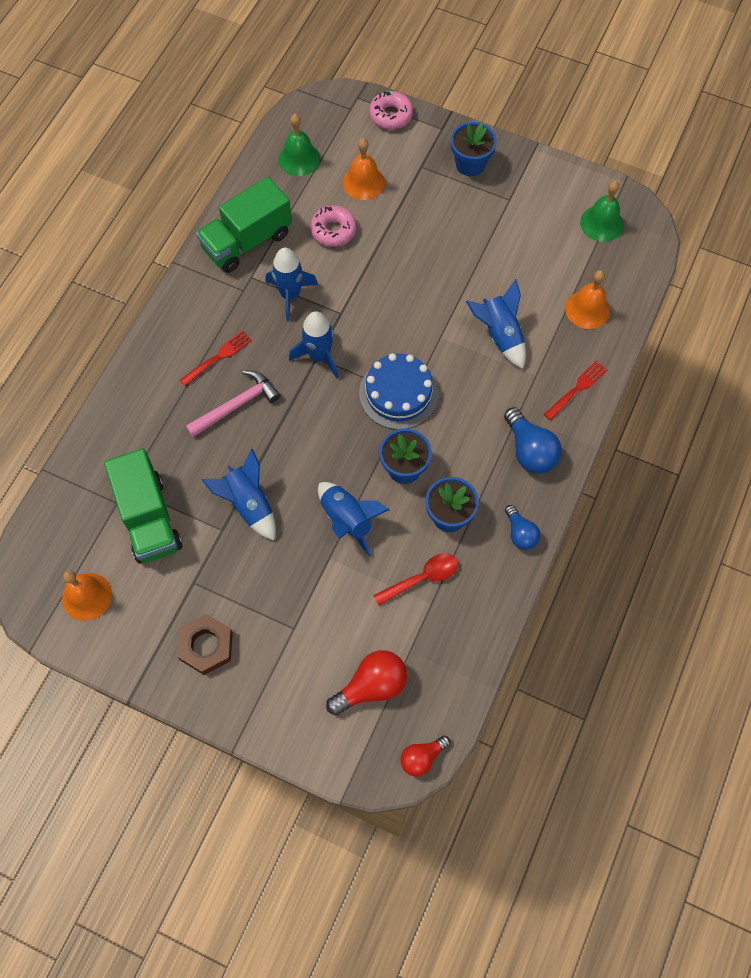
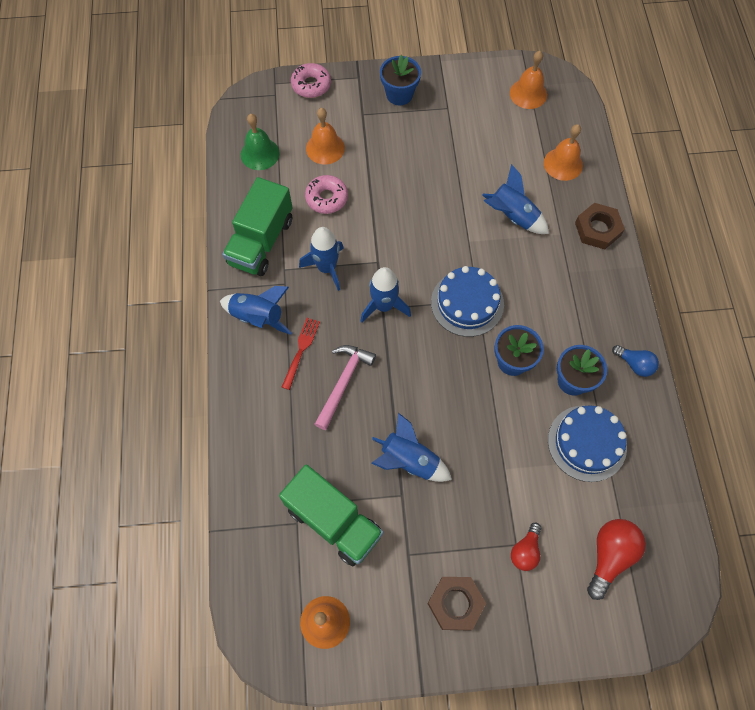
camera: 30 degrees left, 0 degrees up
blue rocket [318,482,389,557] -> blue rocket moved to [220,286,292,335]
red spoon [373,553,458,605] -> blue cake [548,405,627,482]
red light bulb [401,735,450,777] -> red light bulb moved to [511,523,541,571]
blue light bulb [504,407,562,474] -> none
red fork [544,361,607,420] -> brown nut [575,203,625,249]
green bell [580,181,624,242] -> orange bell [510,51,547,109]

